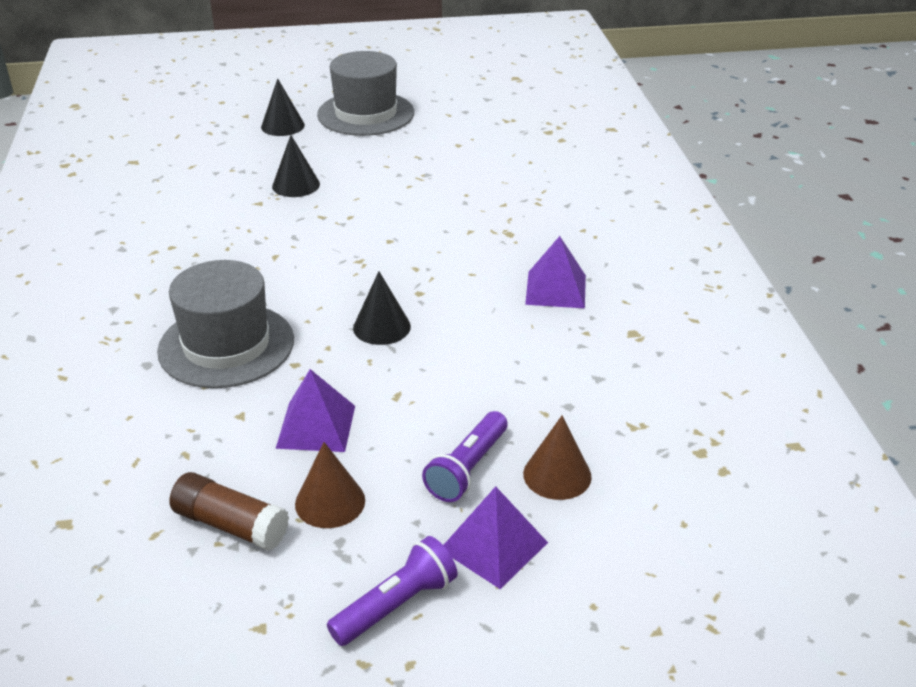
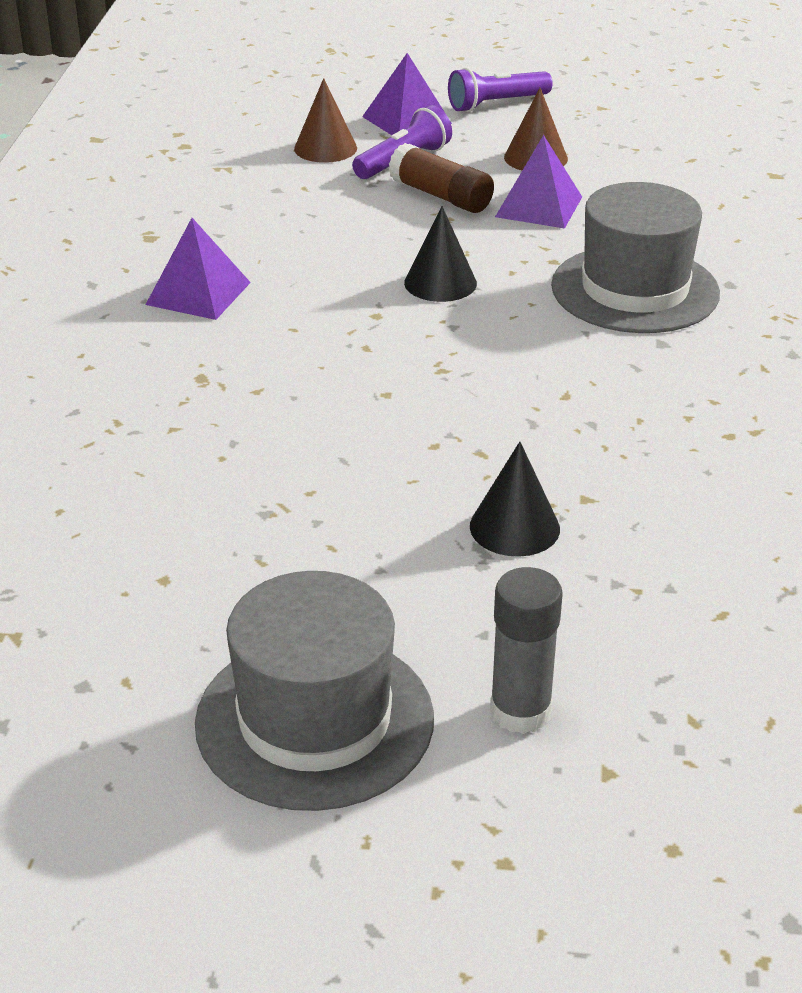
camera: 165 degrees left, 0 degrees up
brown glue stick [169,472,289,550] -> brown glue stick moved to [388,143,494,213]
black cone [261,78,305,136] -> grey glue stick [490,567,563,734]

